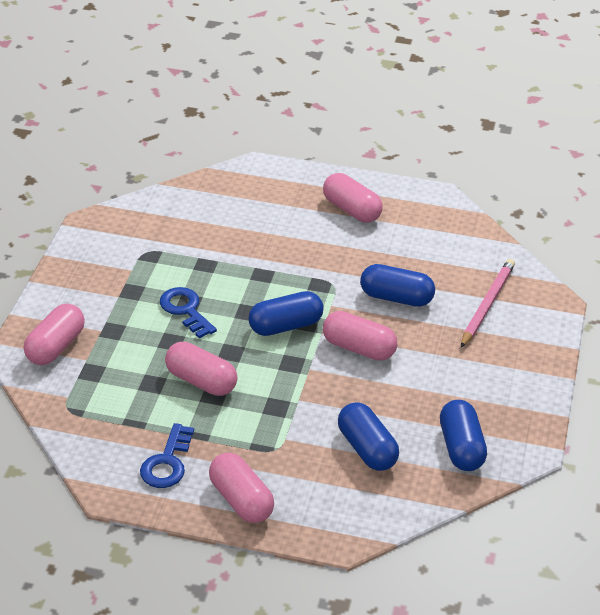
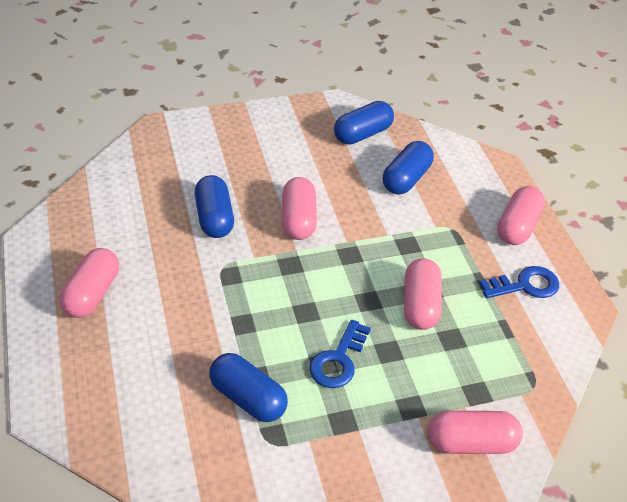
camera: 120 degrees left, 5 degrees up
blue capsule [248,291,324,336] -> blue capsule moved to [209,353,288,422]
pink pencil [461,259,515,348] -> none

